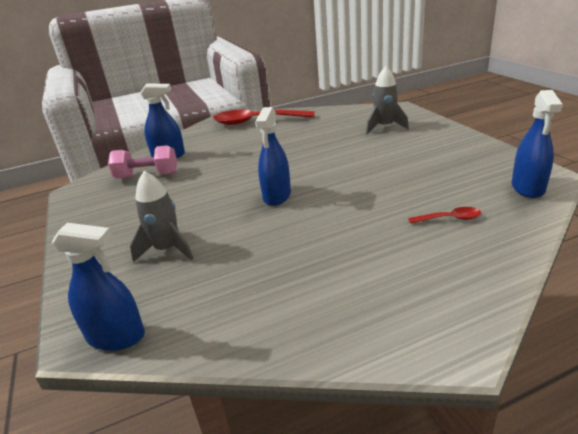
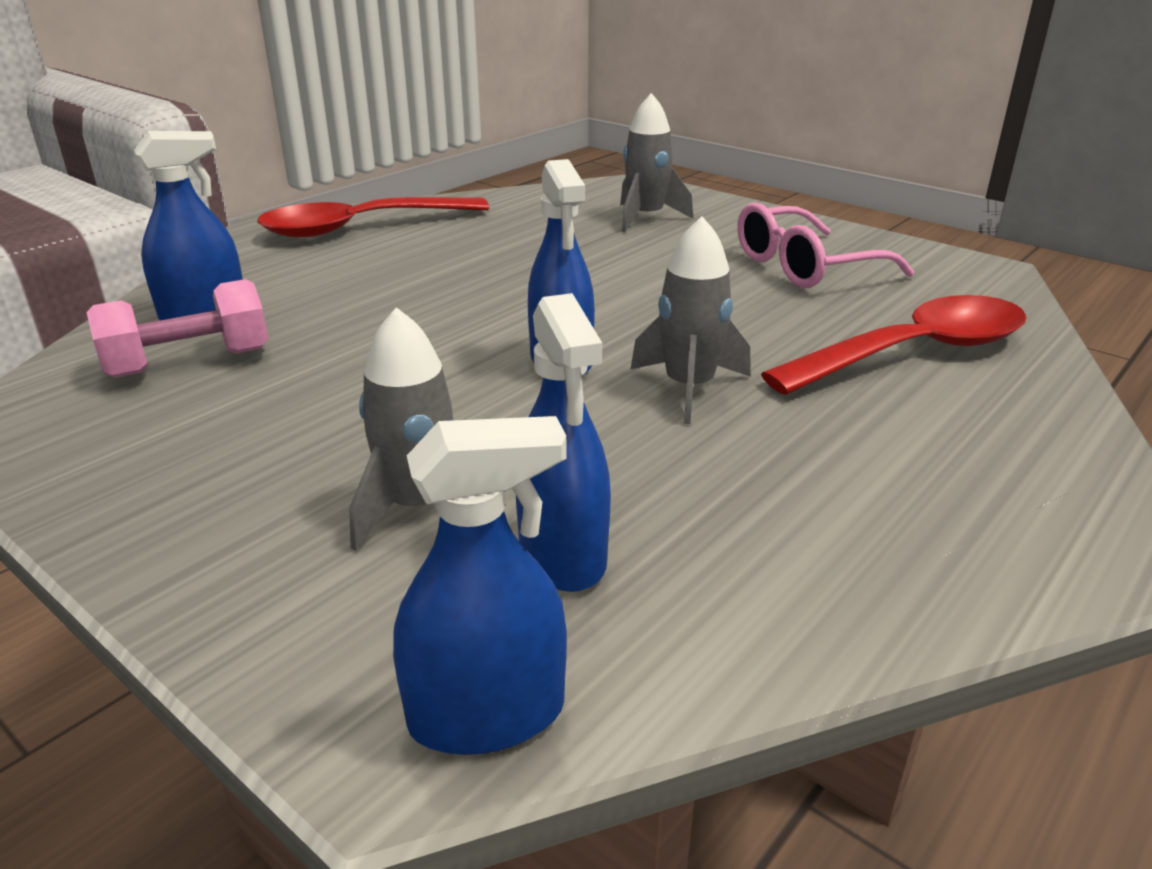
camera: 30 degrees left, 0 degrees up
red spoon [408,207,481,224] -> red spoon [761,295,1026,395], size x2.35
blue spray bottle [512,90,563,198] -> blue spray bottle moved to [516,293,611,592]
none -> grey rocket [631,216,751,424]
none -> pink glasses [737,203,914,288]

